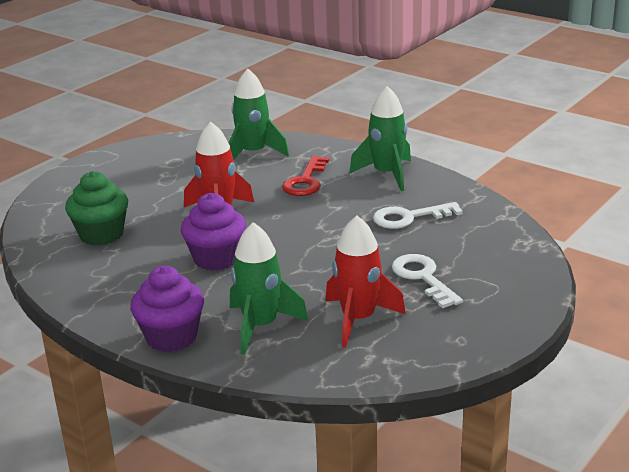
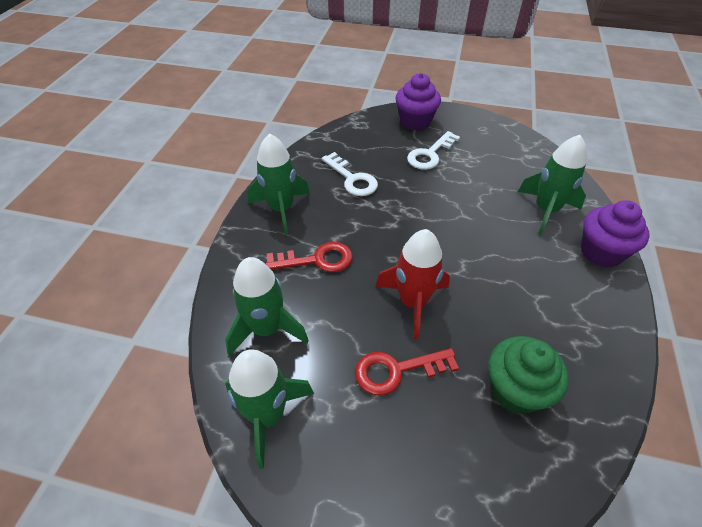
camera: 115 degrees left, 20 degrees up
purple cupcake [181,193,246,271] -> purple cupcake moved to [395,73,441,130]
red rocket [325,215,406,347] -> none
none -> green rocket [225,349,314,469]
none -> red key [355,348,459,395]

